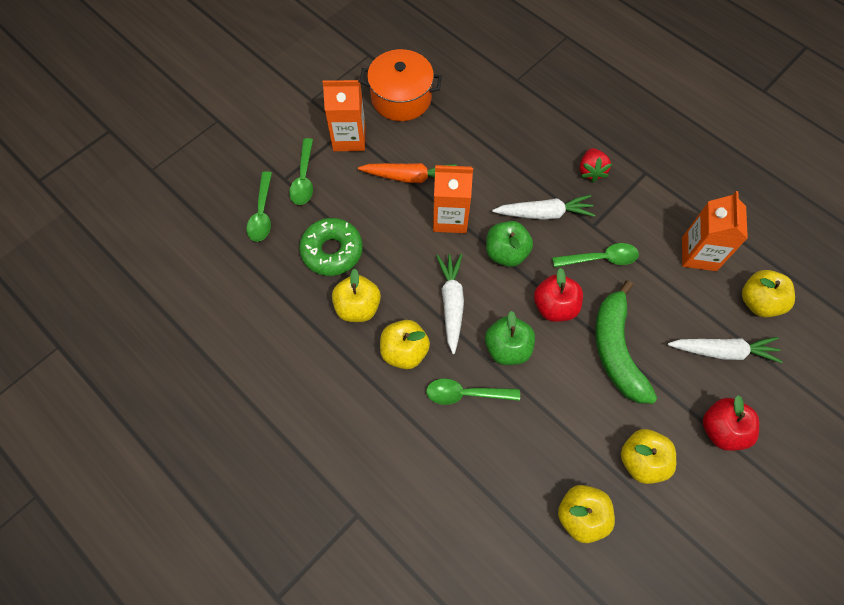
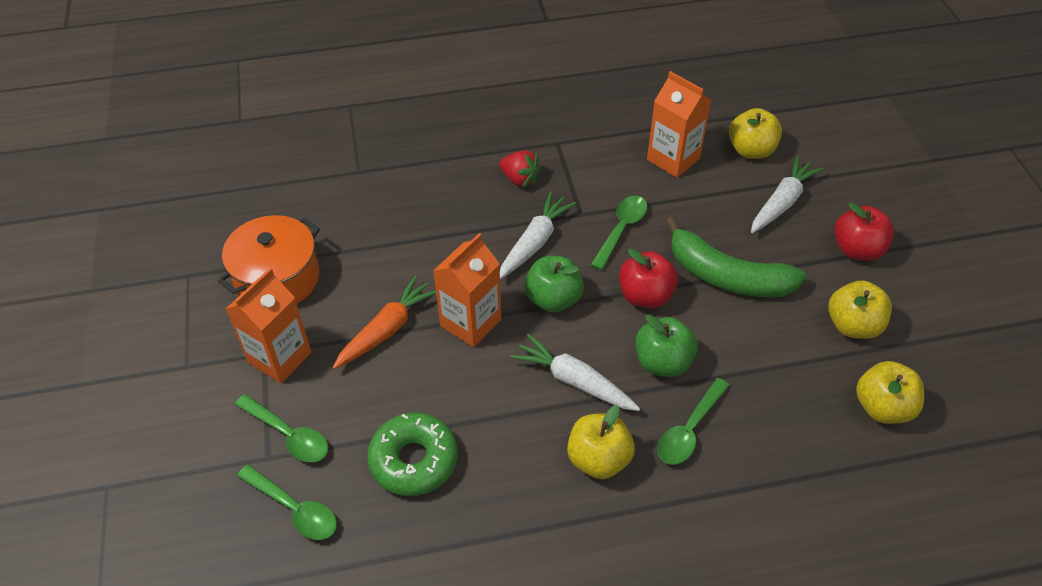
camera: 55 degrees left, 15 degrees down
yellow apple [332,269,381,322] -> none

